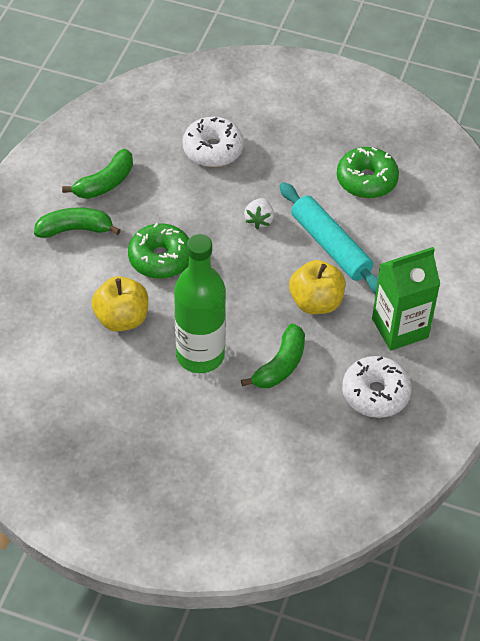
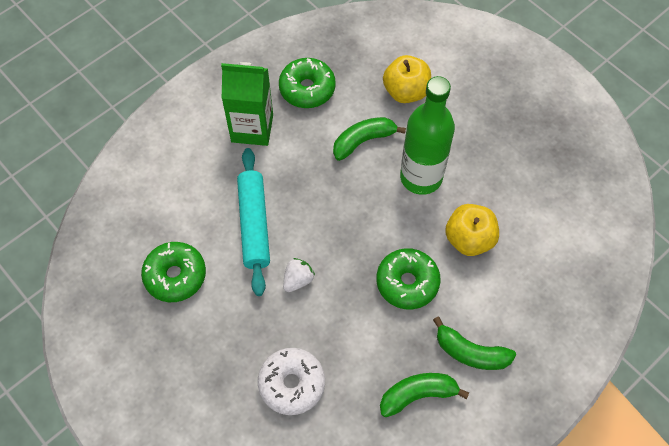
camera: 150 degrees left, 10 degrees up
yellow apple [289,260,345,314] -> yellow apple moved to [383,55,431,103]
white donut [342,356,412,418] -> green donut [279,58,336,108]

